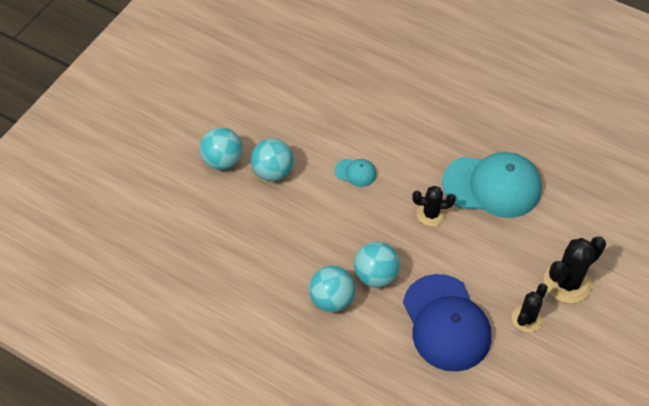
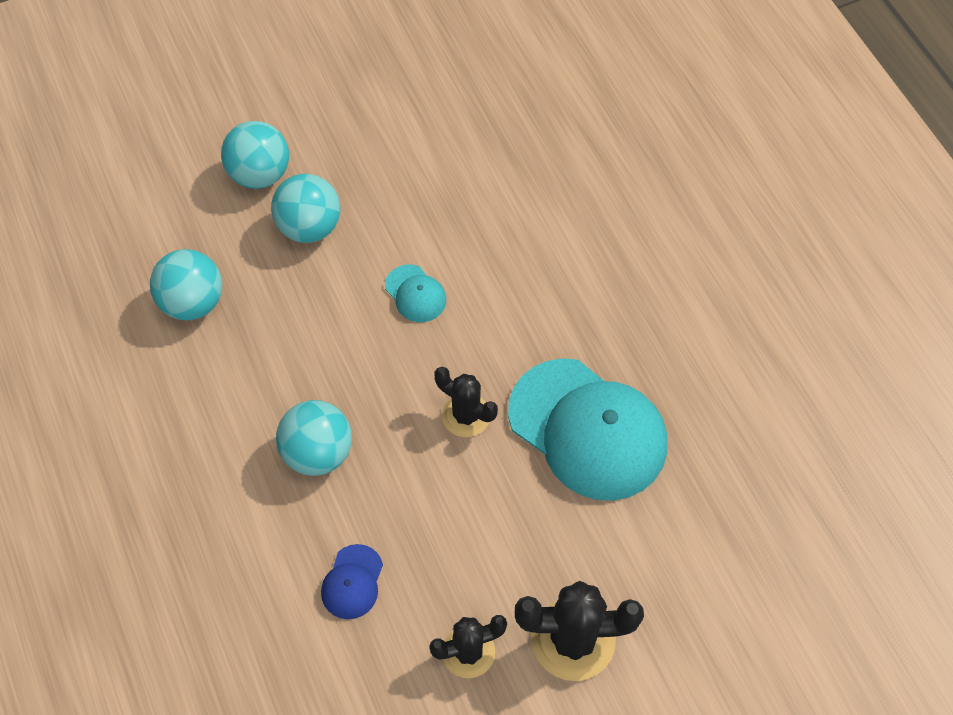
camera: 35 degrees right, 5 degrees up
turquoise ball [309,266,355,312] -> turquoise ball moved to [150,249,222,320]
blue cap [403,274,491,372] -> blue cap [321,544,383,619], size x0.43

